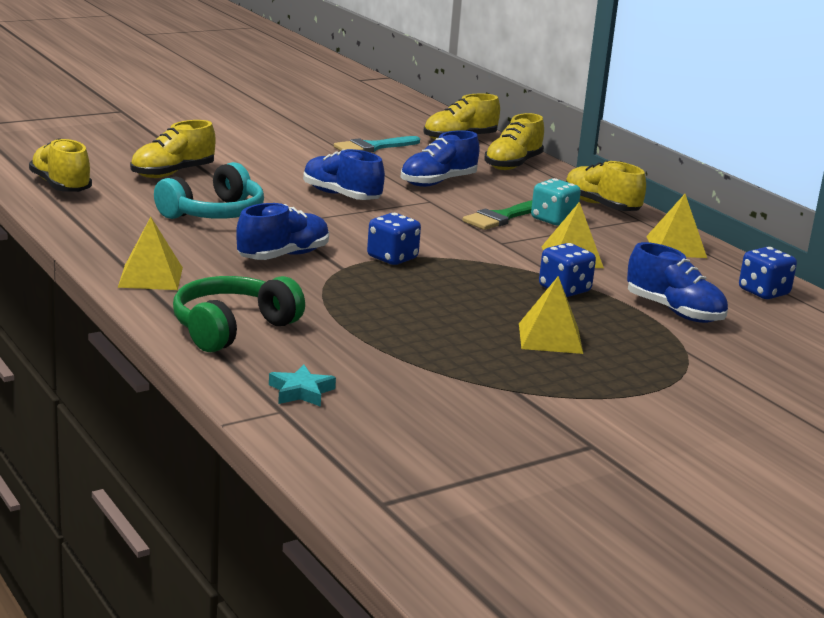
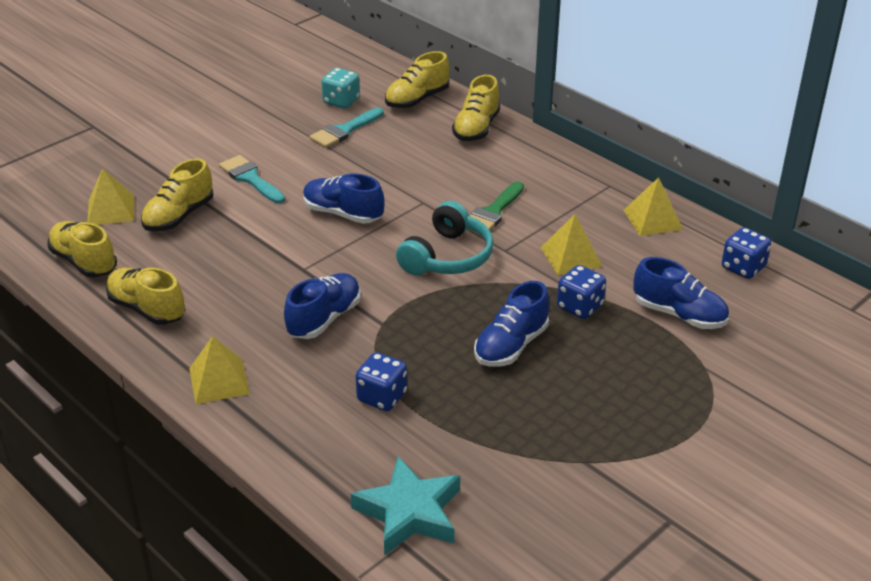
camera: 10 degrees left, 15 degrees up
turquoise headphones [154,162,264,219] -> turquoise headphones moved to [396,201,494,275]
green headphones [173,276,305,352] -> none
turquoise star [269,365,336,407] -> turquoise star [351,456,460,556], size x1.89
blue dice [367,213,421,265] -> blue dice moved to [356,352,407,411]
blue shoe [401,130,480,187] -> blue shoe moved to [474,281,549,366]
yellow pyramid [519,276,583,354] -> yellow pyramid moved to [87,168,134,225]
turquoise dice [531,178,581,225] -> turquoise dice moved to [321,68,360,109]
yellow shoe [565,160,646,211] -> yellow shoe moved to [106,268,185,325]
none -> turquoise brush [219,155,285,204]

